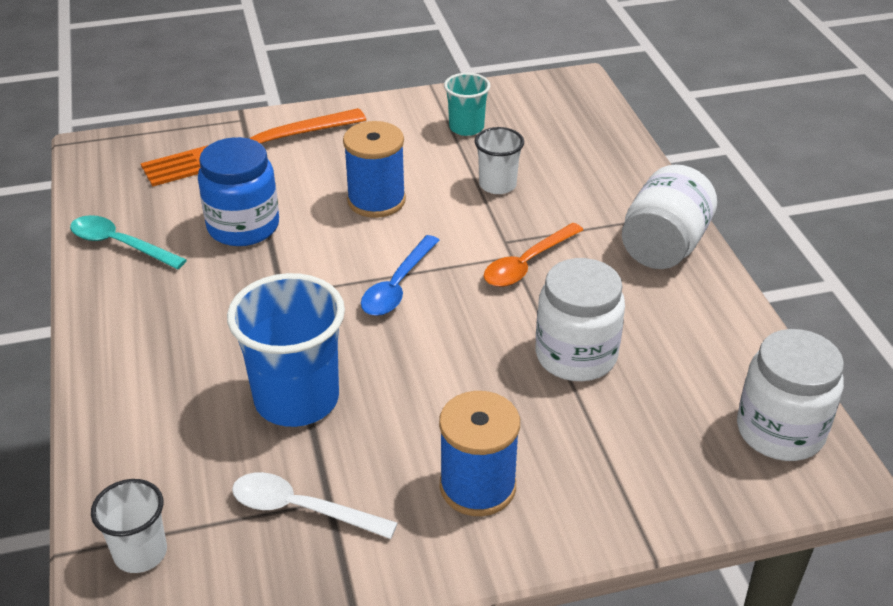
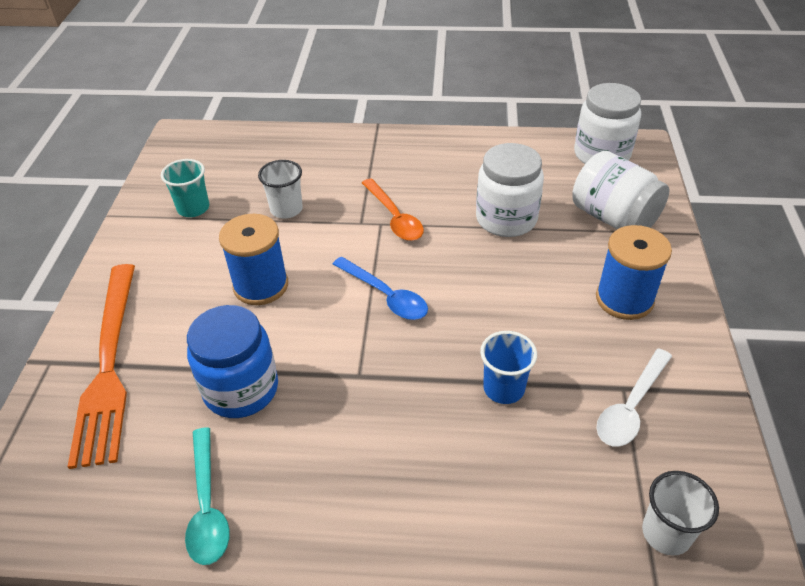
camera: 70 degrees left, 5 degrees up
turquoise spoon [70,215,187,269] -> turquoise spoon turned 60 degrees counterclockwise [185,427,230,565]
blue cup [227,273,345,427] -> blue cup [480,331,537,404], size x0.55
white jar [622,165,717,269] -> white jar moved to [572,151,670,229]

